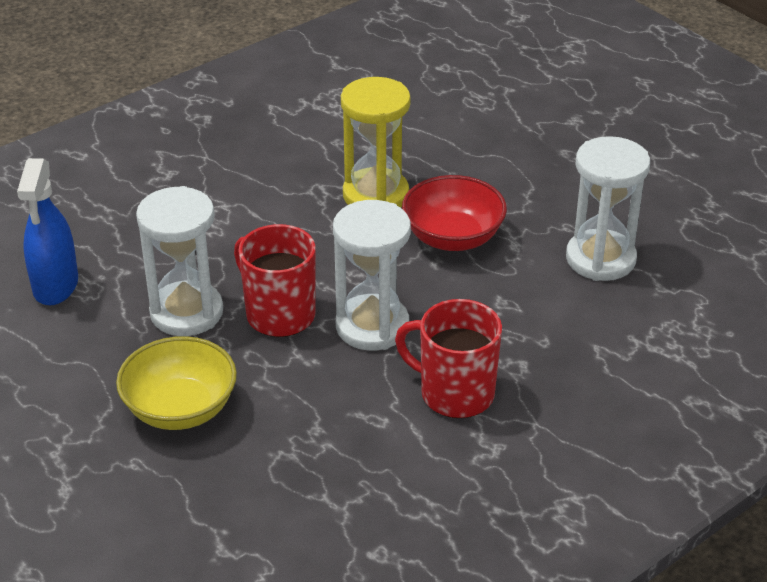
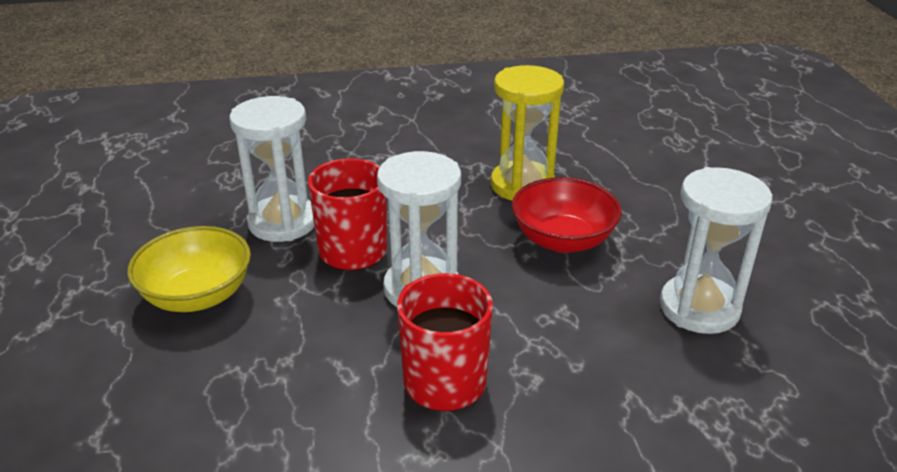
camera: 30 degrees right, 5 degrees down
blue spray bottle [17,158,78,305] -> none

